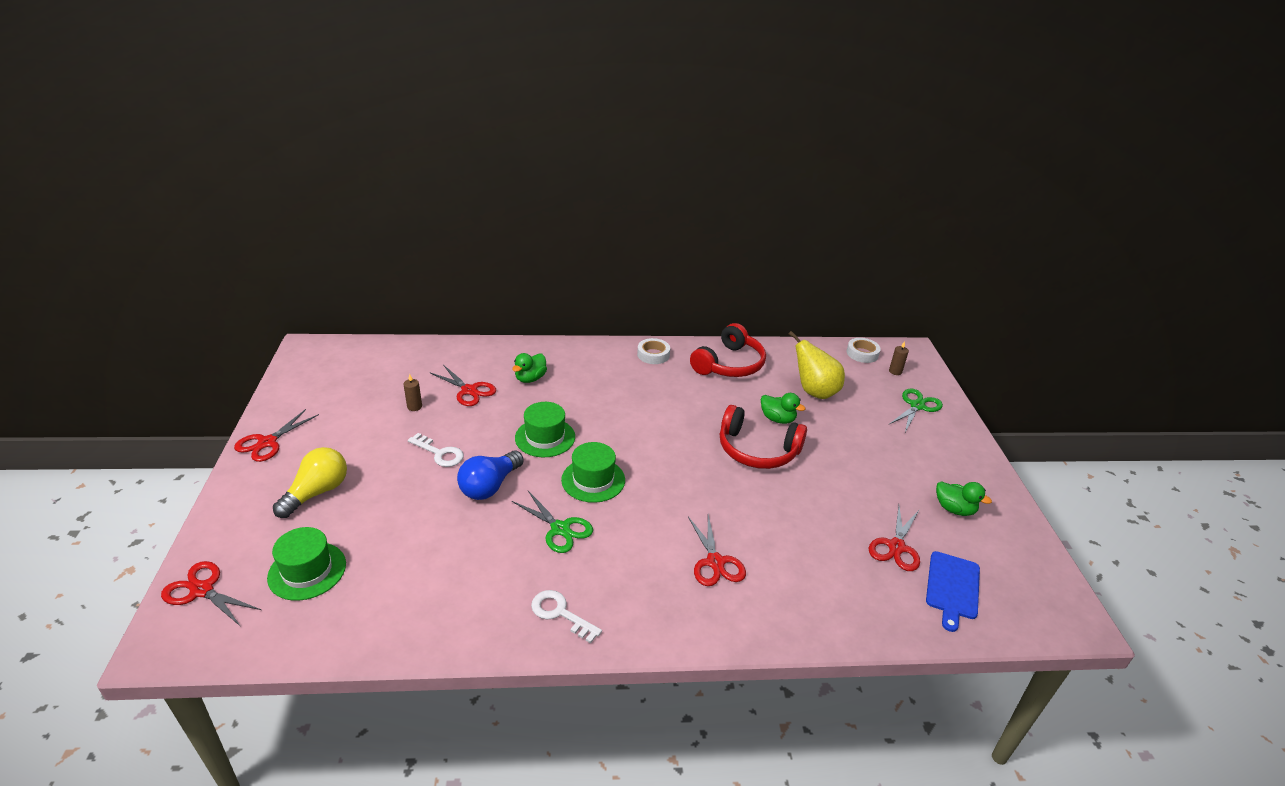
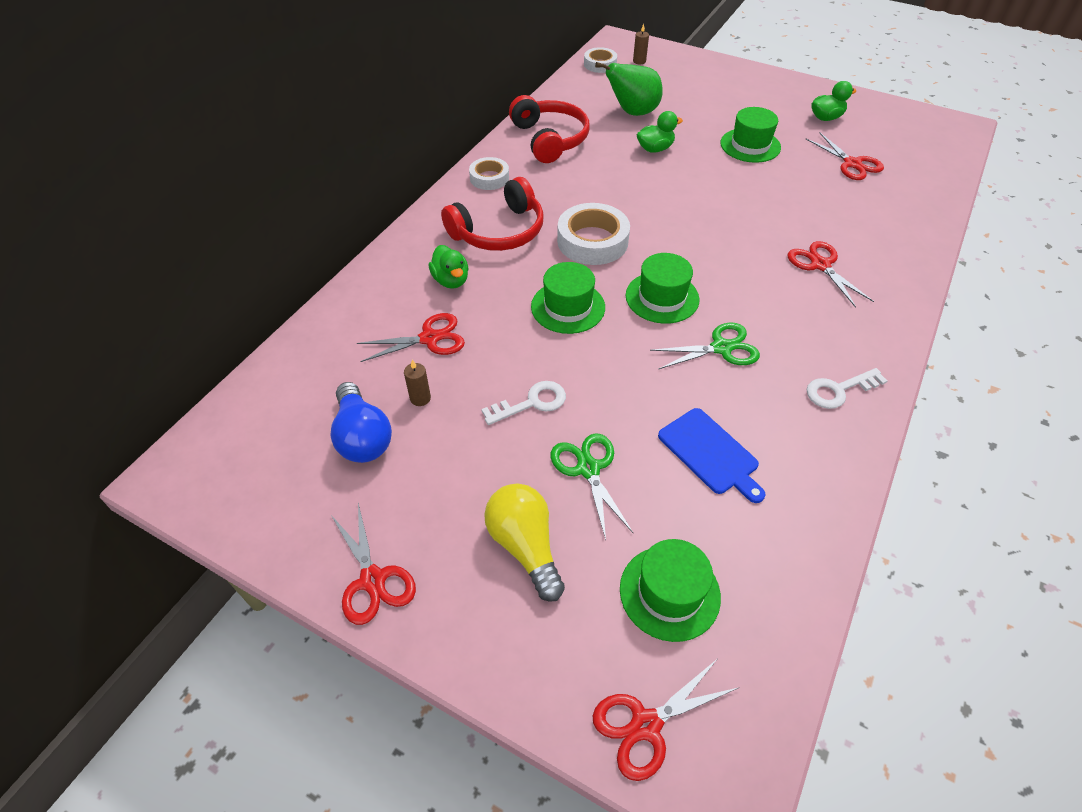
camera: 55 degrees left, 15 degrees up
blue light bulb [457,451,524,500] -> blue light bulb moved to [330,382,392,463]
red scissors [688,515,746,586] -> red scissors turned 135 degrees counterclockwise [788,241,874,308]
red headphones [720,405,807,469] -> red headphones moved to [441,177,544,251]
yellow pear [788,331,845,399] -> green pear [595,62,663,116]
green scissors [888,389,943,432] -> green scissors moved to [551,433,634,540]
blue cutting board [926,551,980,632] -> blue cutting board moved to [658,408,765,503]
none -> white tape [557,203,630,265]
none -> green hat [720,107,781,163]

